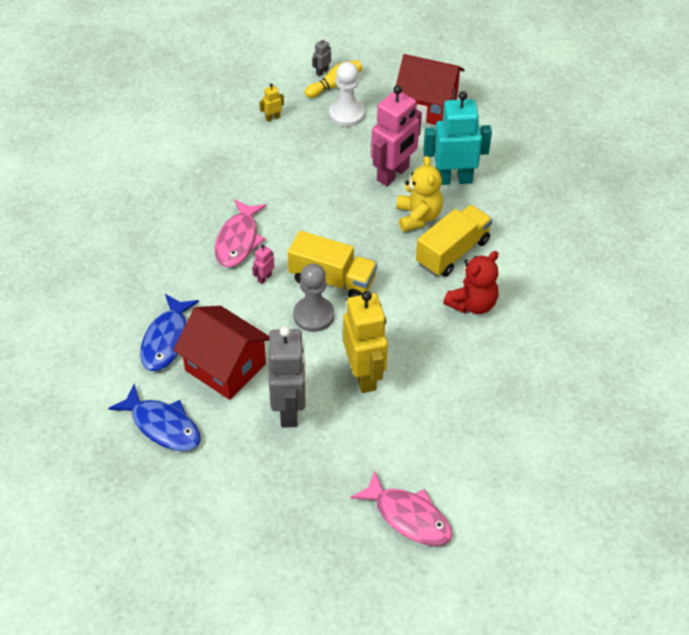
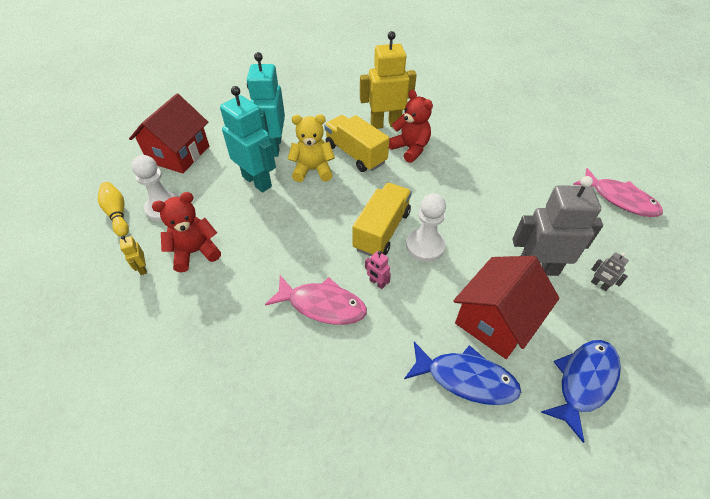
camera: 85 degrees left, 0 degrees up
grey pawn [293,263,334,332] -> white pawn [406,193,446,262]
grey robot [312,37,331,76] -> grey robot moved to [591,253,629,291]
yellow robot [343,291,388,393] -> yellow robot moved to [360,31,417,129]
pink fish [350,470,452,546] -> pink fish turned 90 degrees clockwise [573,168,663,217]
pink robot [371,85,422,186] -> turquoise robot [220,86,276,192]
none -> red teddy bear [152,192,221,272]

